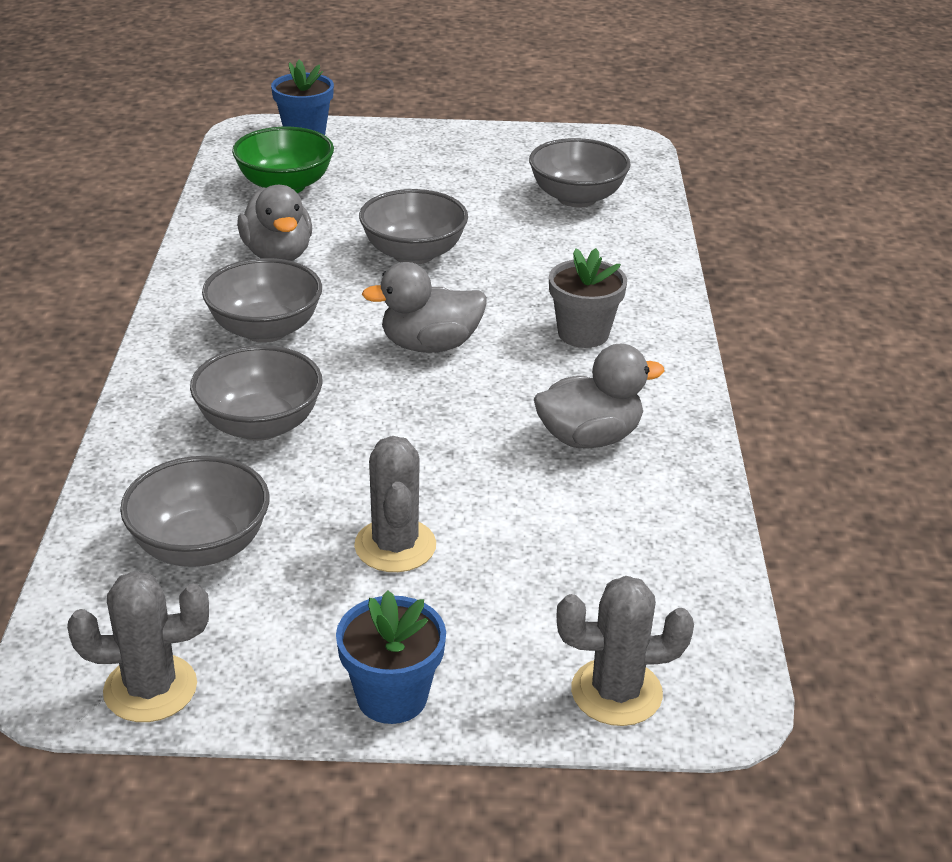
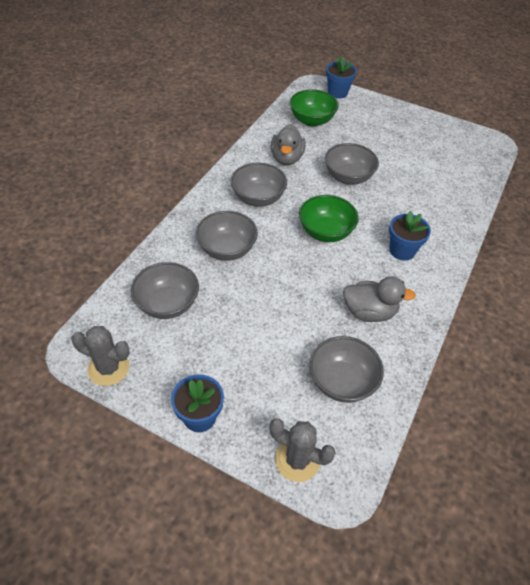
camera: 25 degrees right, 15 degrees up
grey cactus [354,436,436,572] -> none
grey duck [362,262,487,353] -> green bowl [299,195,359,242]
grey bowl [529,138,631,208] -> grey bowl moved to [310,336,384,403]
grey flower pot [549,248,627,348] -> blue flower pot [389,210,431,261]

